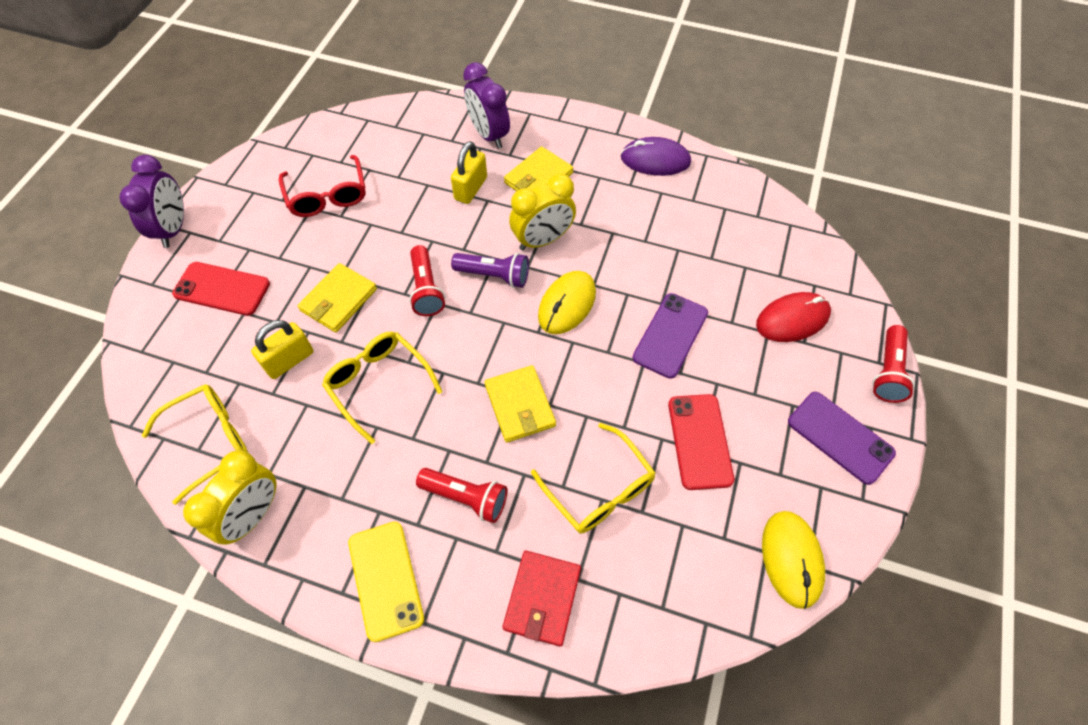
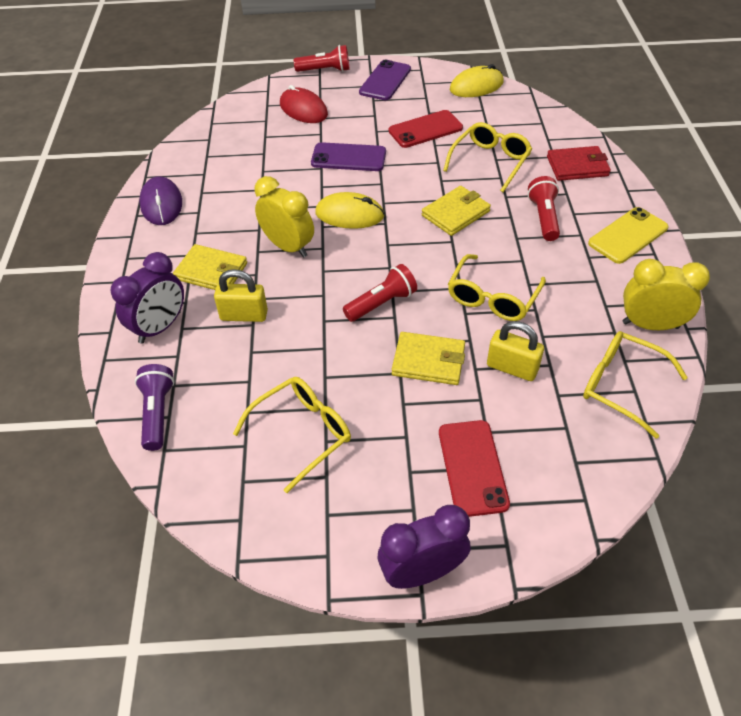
camera: 110 degrees left, 10 degrees down
red glasses [279,155,366,217] -> yellow glasses [233,377,351,493]
purple flashlight [451,253,529,288] -> purple flashlight moved to [135,364,174,451]

